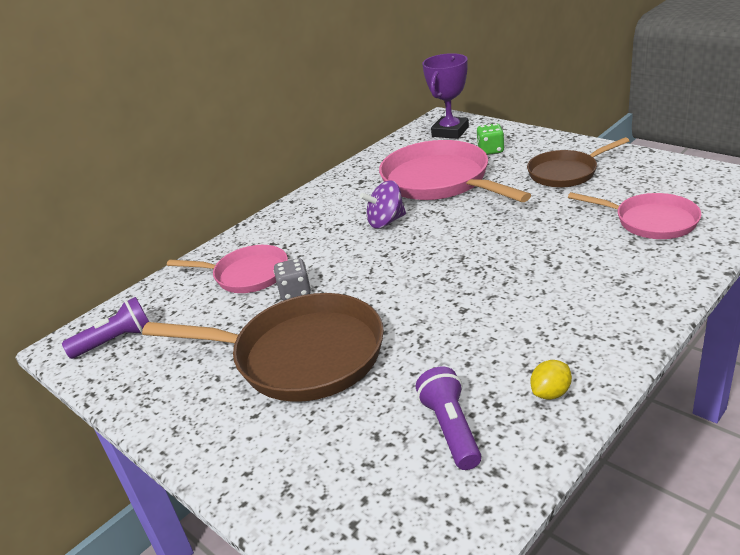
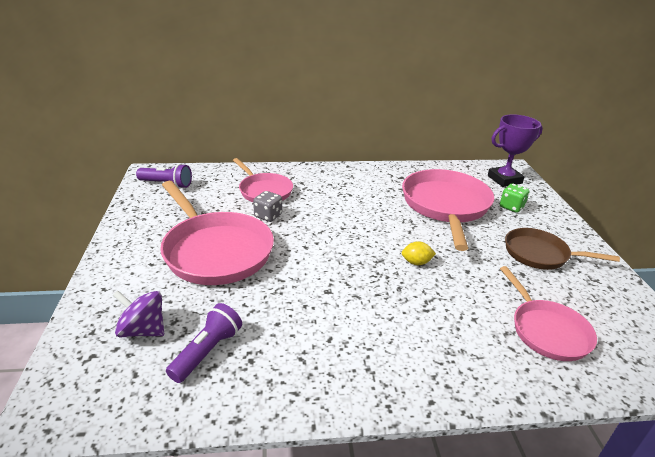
camera: 35 degrees right, 0 degrees up
brown pan [142,293,384,402] -> pink pan [160,181,274,285]
purple spinning top [360,181,406,229] -> purple spinning top moved to [113,290,164,337]
yellow lemon [530,360,572,400] -> yellow lemon moved to [402,241,436,265]

